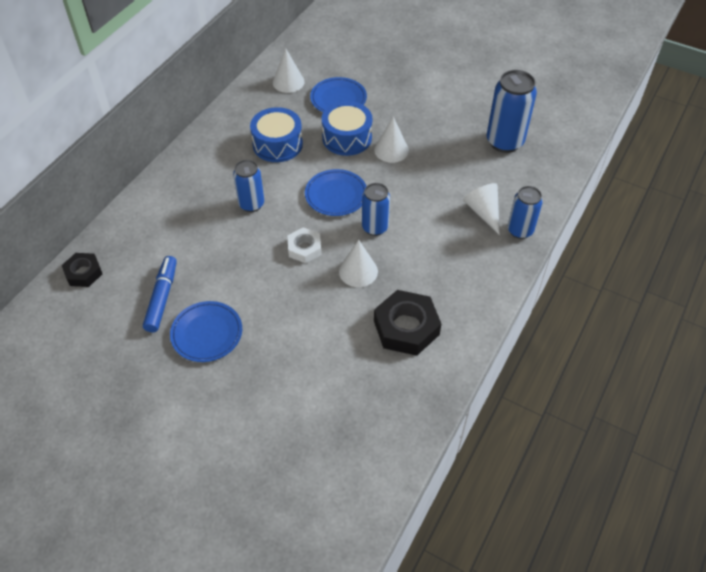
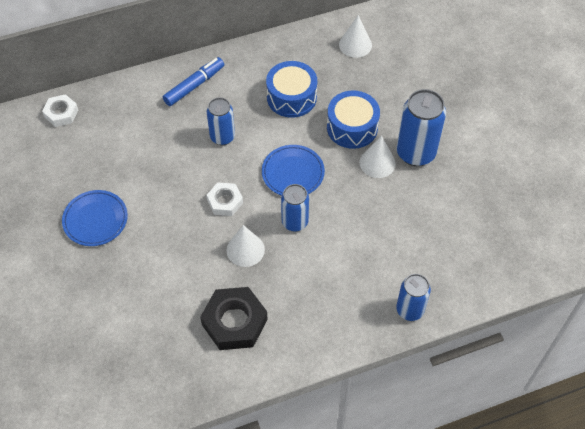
camera: 40 degrees right, 5 degrees up
black nut [62,253,102,287] -> white nut [42,94,78,127]
blue marker [143,256,177,332] -> blue marker moved to [163,57,224,106]
blue plate [310,77,367,112] -> none
white cone [463,183,500,235] -> none
blue can [487,70,537,153] -> blue can moved to [397,89,446,166]

